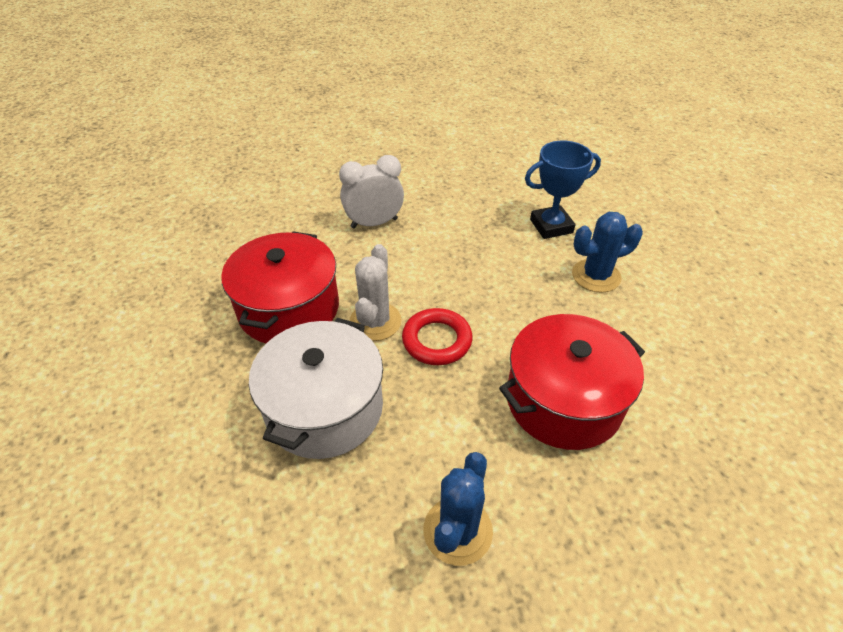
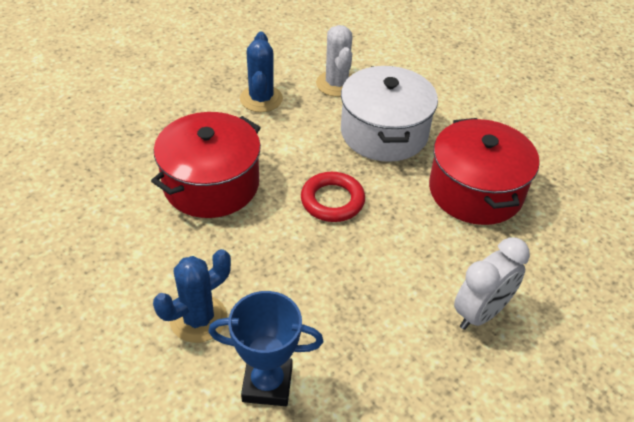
camera: 155 degrees right, 0 degrees up
white cactus [350,244,402,341] -> white cactus moved to [316,25,353,97]
blue trophy [525,140,601,239] -> blue trophy turned 45 degrees clockwise [208,291,323,406]

